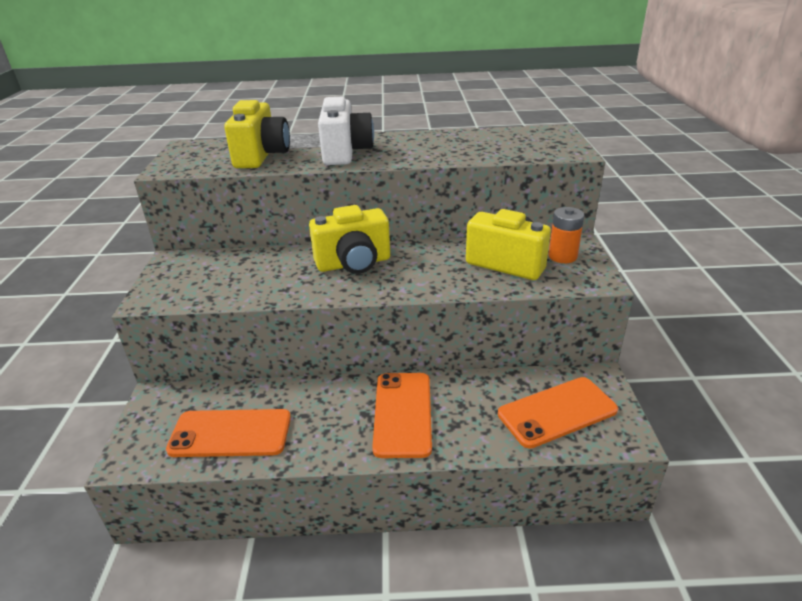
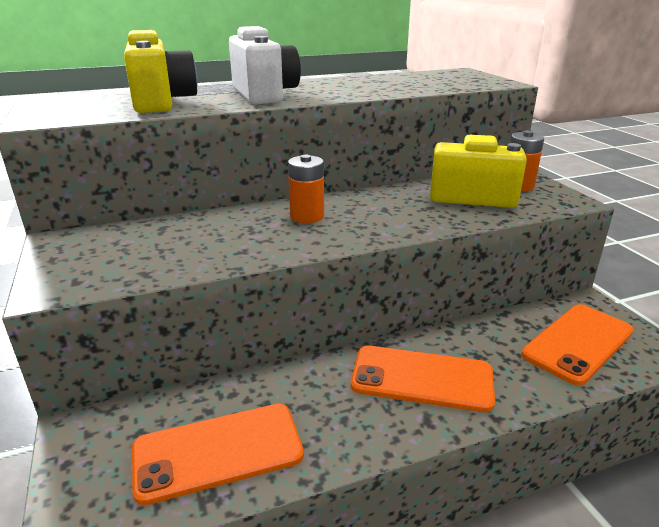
camera: 20 degrees left, 5 degrees down
yellow camera [309,205,390,274] -> orange battery [288,155,324,223]
orange phone [372,373,432,458] -> orange phone turned 60 degrees counterclockwise [351,345,495,412]

